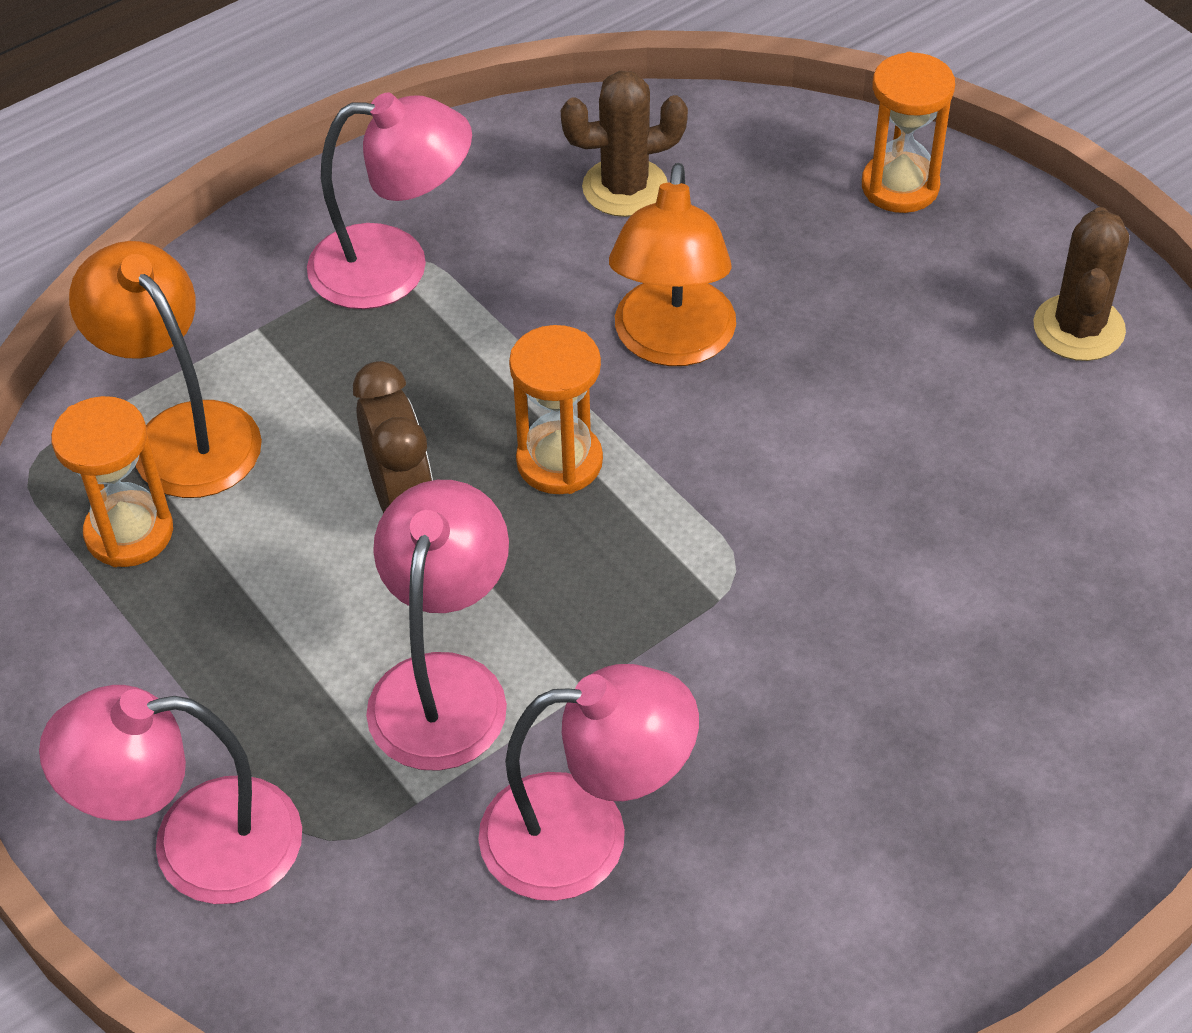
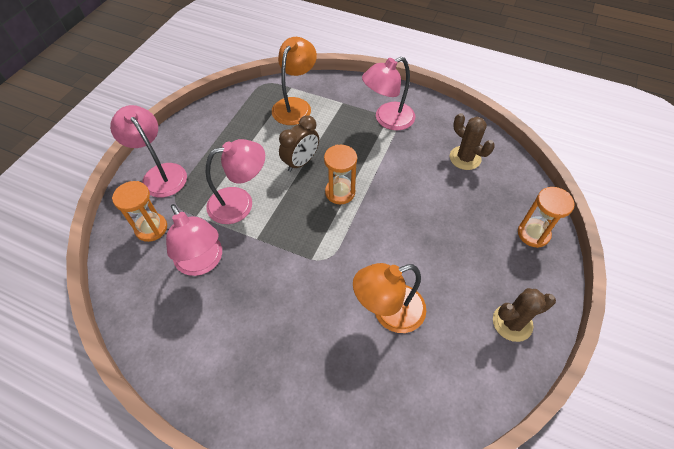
camera: 60 degrees right, 5 degrees up
orange hourglass [51,396,173,567] -> orange hourglass moved to [112,181,167,242]
pink lamp [307,92,472,309] -> pink lamp turned 90 degrees clockwise [362,57,415,130]
orange lamp [609,163,736,366] -> orange lamp moved to [353,263,426,333]

